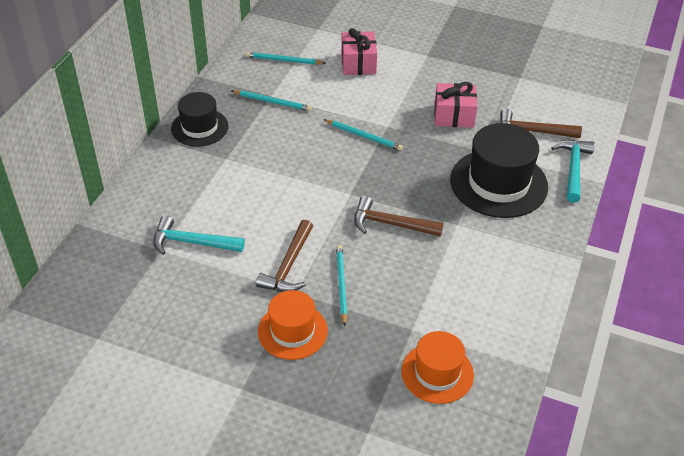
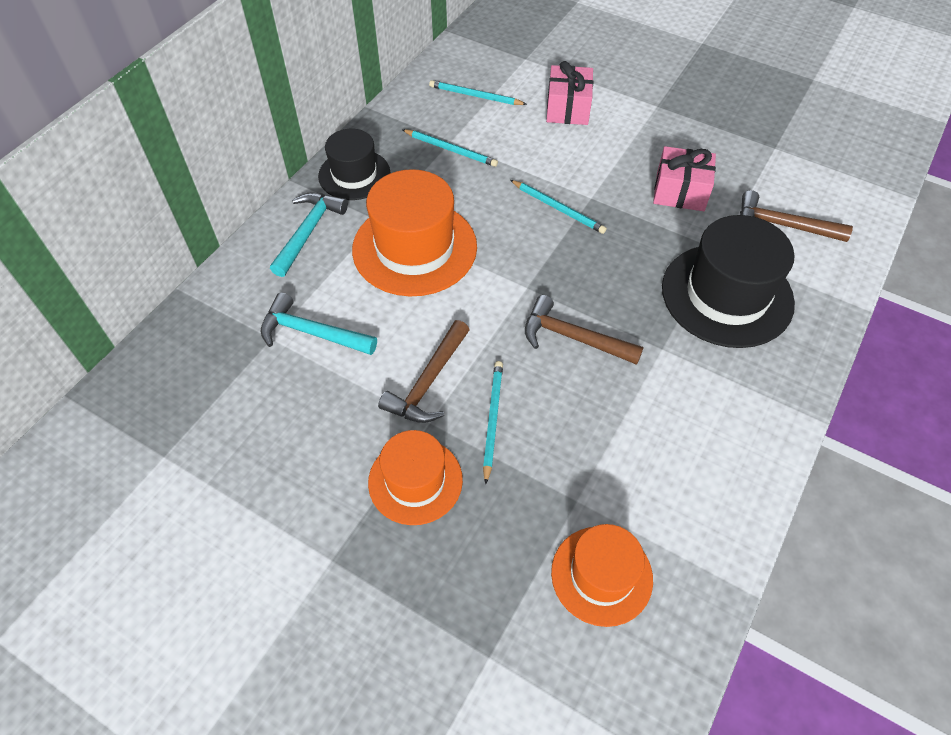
camera: 10 degrees right, 10 degrees up
turquoise hammer [551,140,595,203] -> turquoise hammer moved to [270,192,348,277]
none -> orange hat [352,169,477,296]

